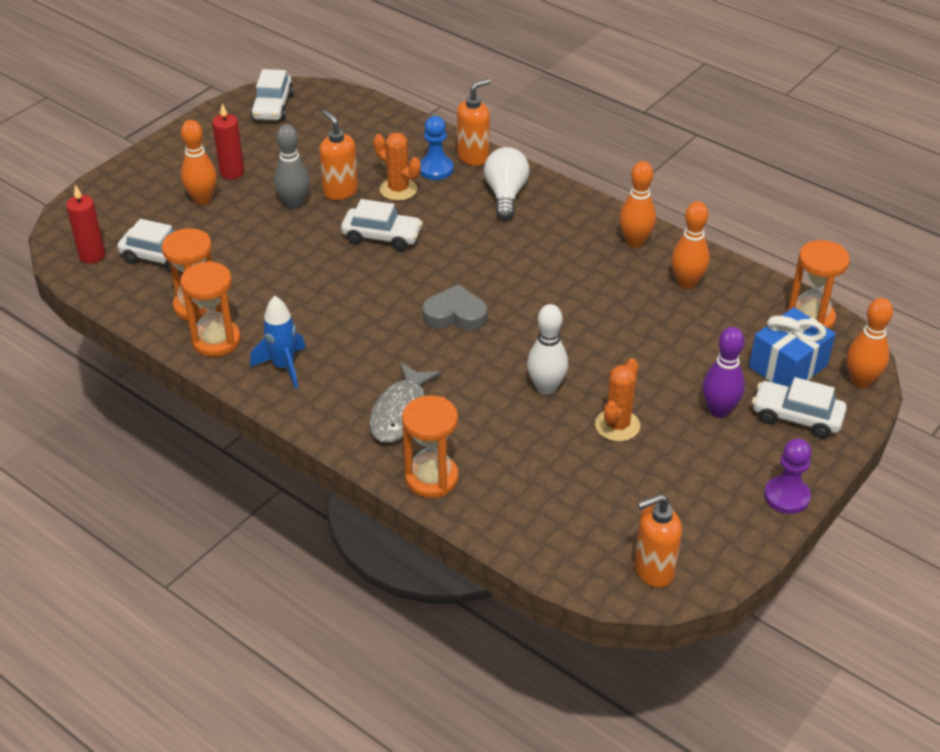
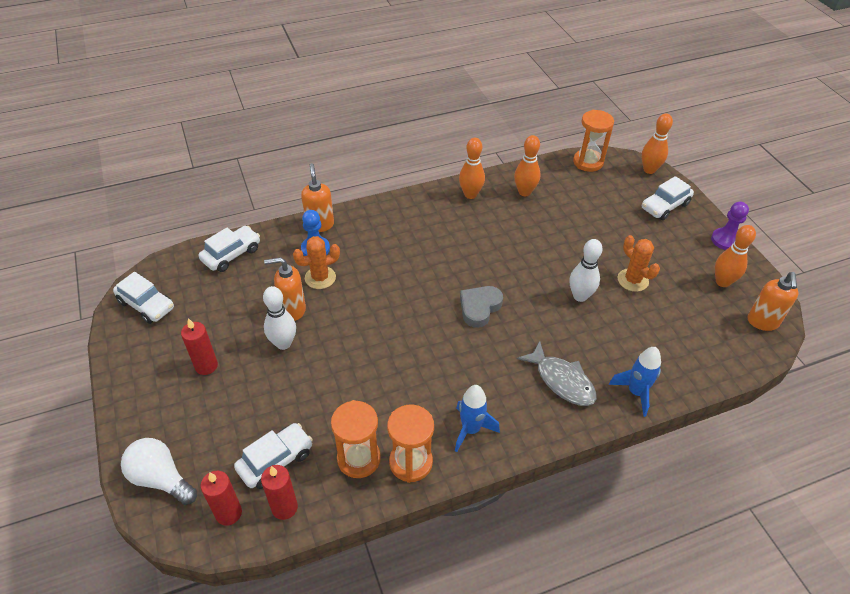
camera: 60 degrees left, 5 degrees up
orange bowling pin [181,120,217,205] -> orange bowling pin moved to [715,225,756,287]
grey bowling pin [274,124,310,210] -> white bowling pin [263,286,296,350]
white car [341,199,423,251] -> white car moved to [199,226,260,272]
orange hourglass [402,395,459,498] -> blue rocket [609,347,661,417]
white light bulb [484,147,529,220] -> white light bulb moved to [121,438,197,505]
purple bowling pin [702,327,745,418] -> none
blue gift [749,307,835,387] -> none
none -> red candle [261,465,298,520]

